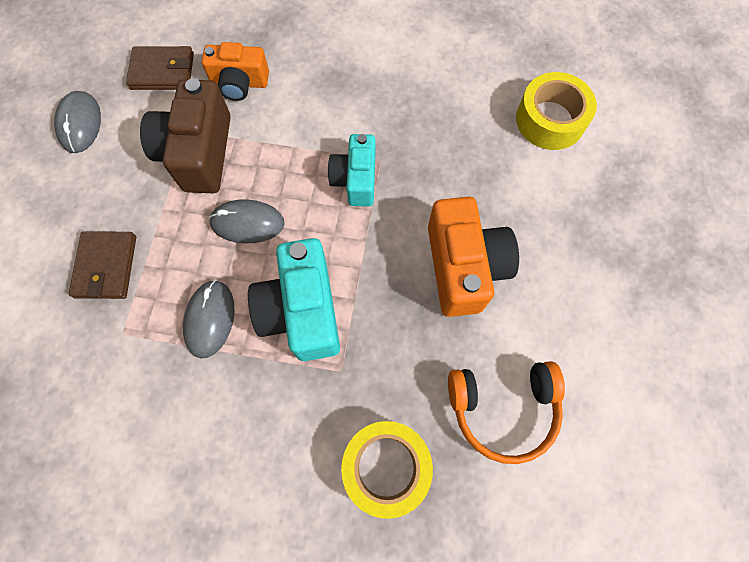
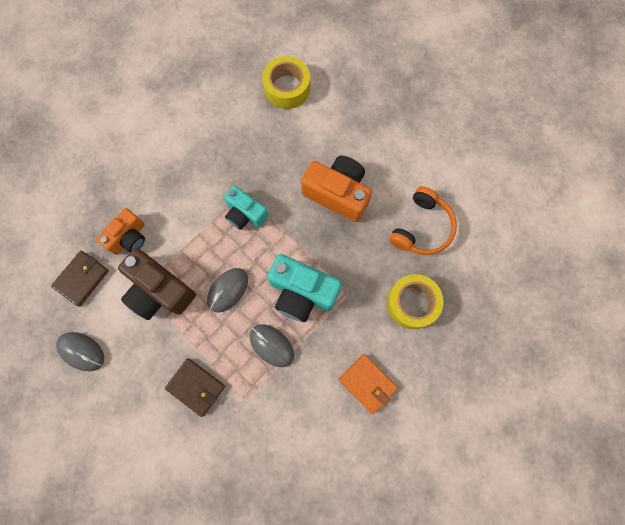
camera: 55 degrees left, 5 degrees up
none -> orange wallet [339,354,398,414]

